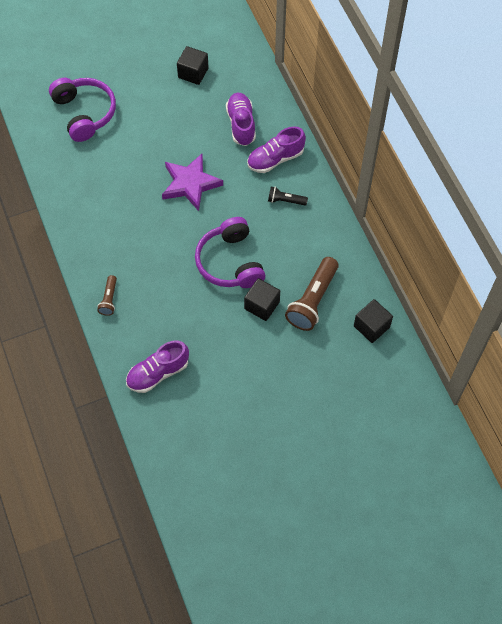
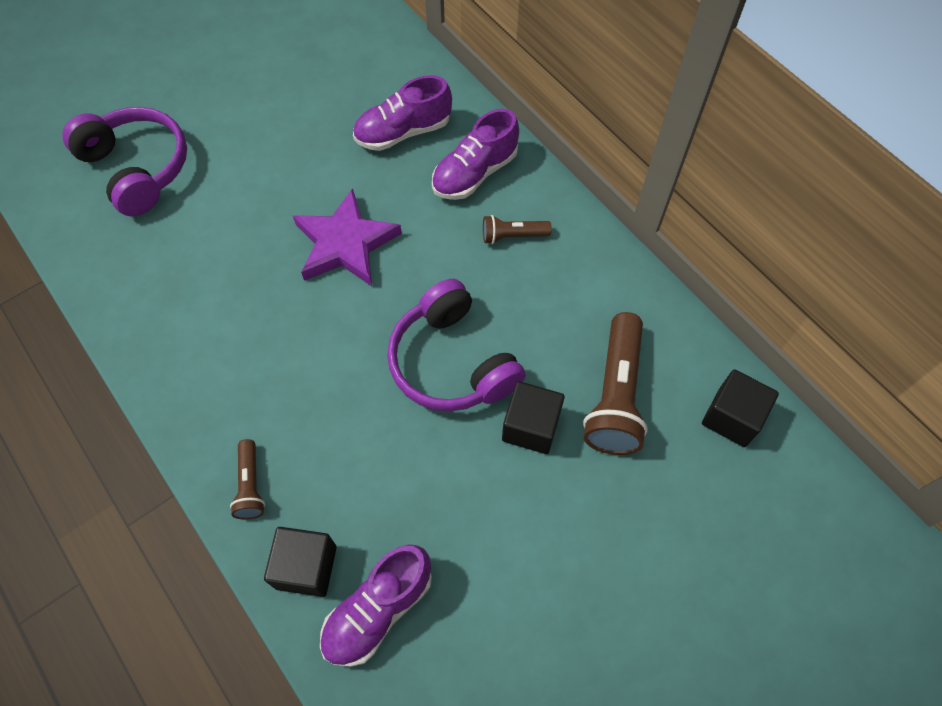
camera: 15 degrees left, 0 degrees up
black cube [177,46,209,85] -> black cube moved to [264,527,337,597]
purple shoe [226,93,256,146] -> purple shoe turned 90 degrees counterclockwise [353,75,452,151]
black flashlight [268,187,308,206] -> brown flashlight [483,215,551,244]

